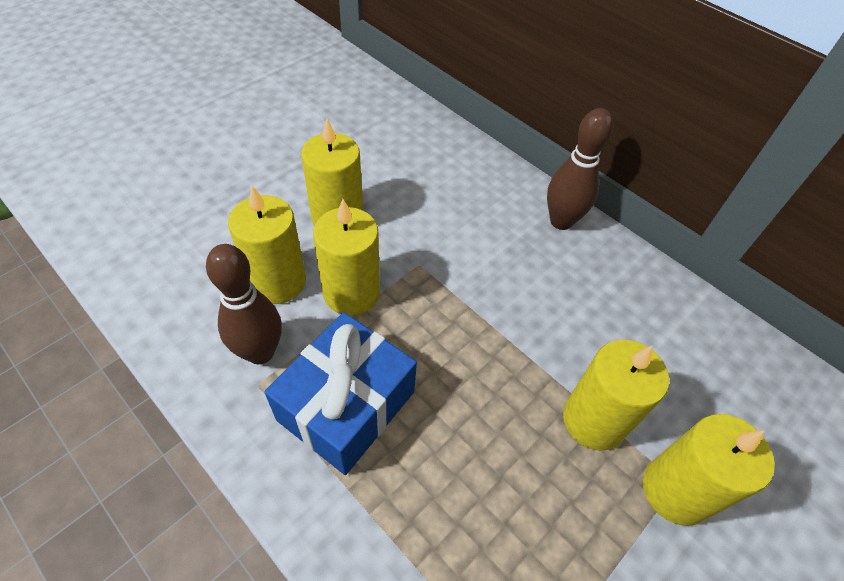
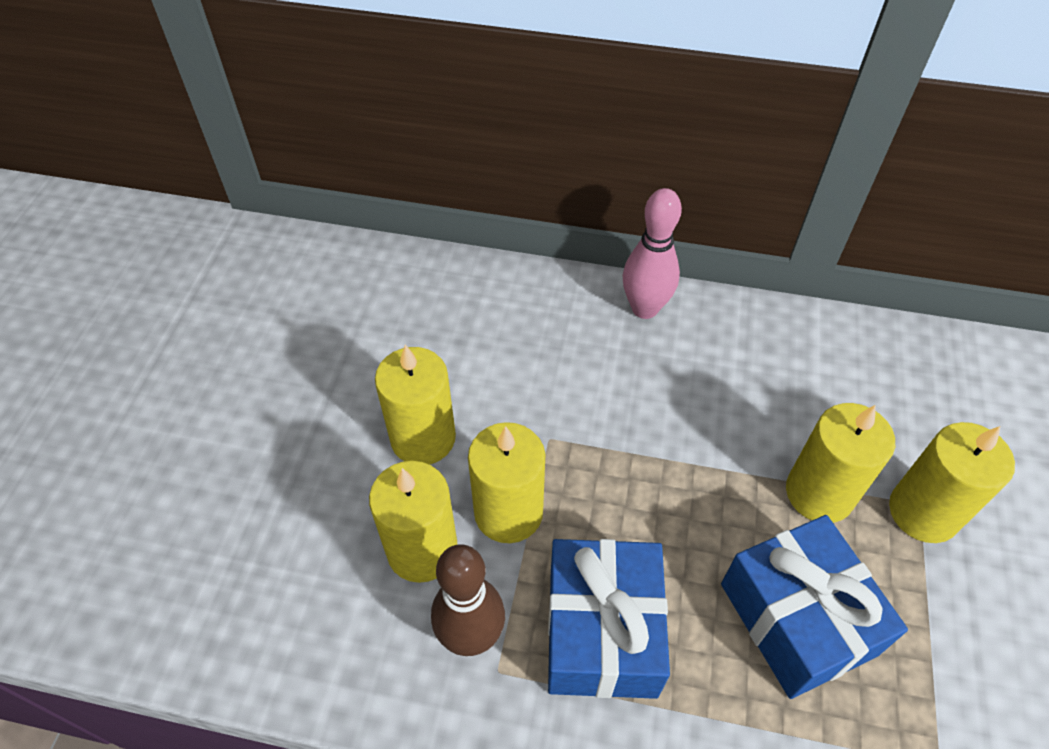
camera: 30 degrees left, 0 degrees up
brown bowling pin [547,108,613,230] -> pink bowling pin [623,188,682,319]
none -> blue gift [721,515,908,699]

